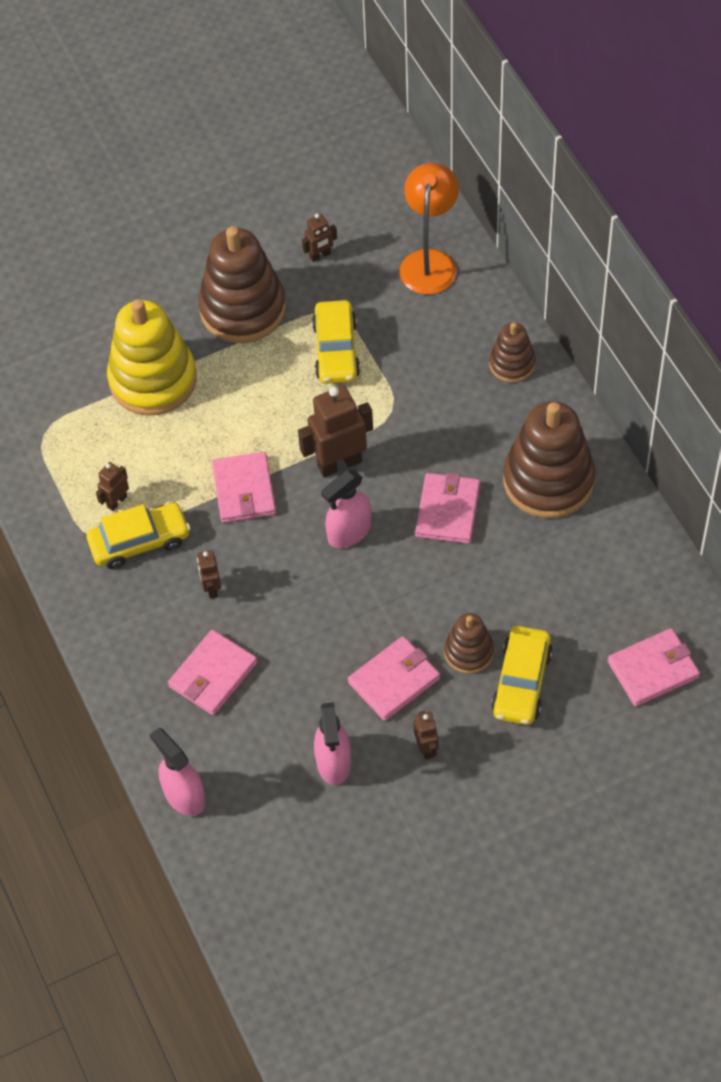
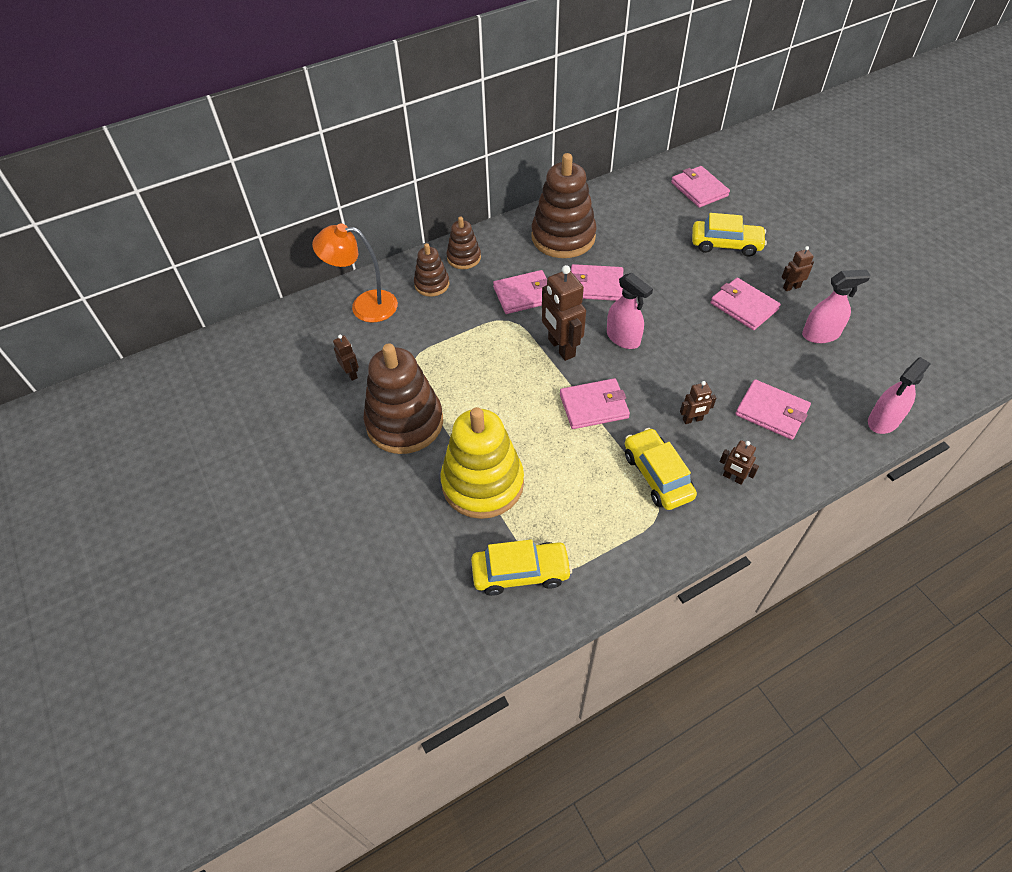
camera: 95 degrees left, 5 degrees down
brown robot [96,462,129,511] -> brown robot moved to [720,440,759,485]
yellow car [312,300,360,384] -> yellow car moved to [471,540,572,596]
brown stacking toy [444,613,494,674] -> brown stacking toy moved to [414,243,449,297]
none -> pink wallet [493,270,547,314]

